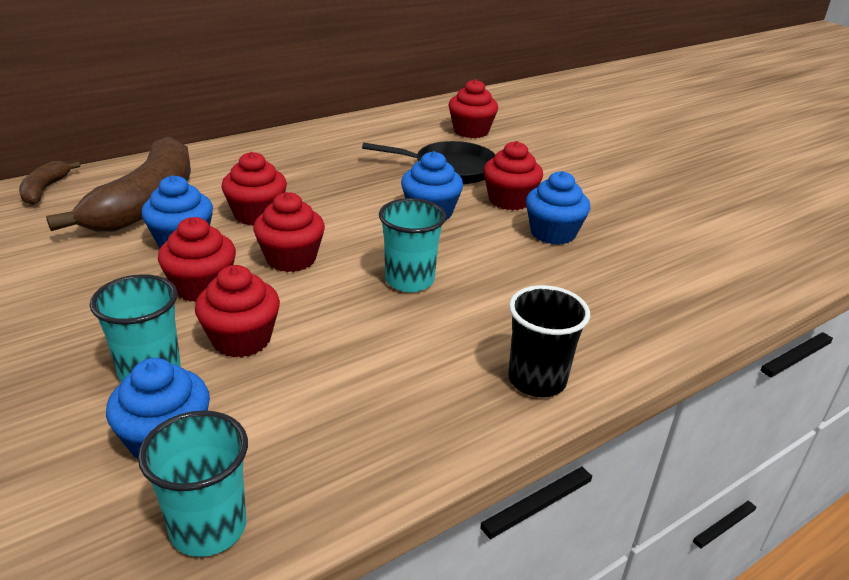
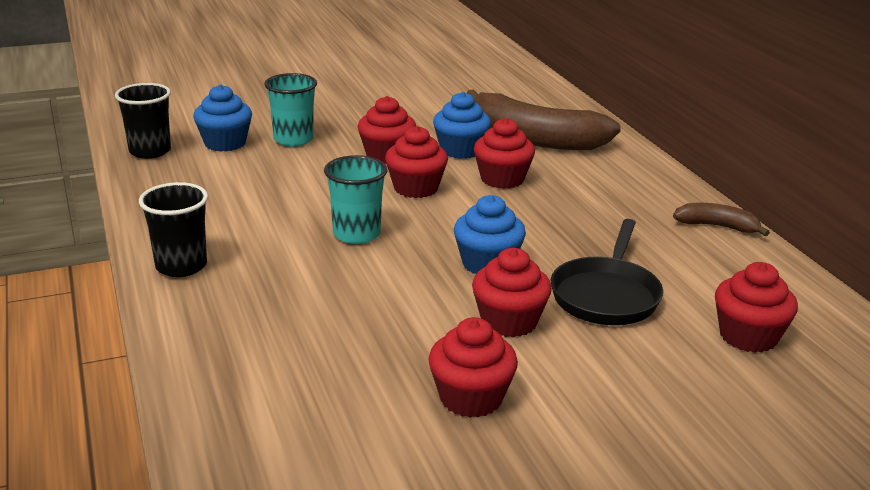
camera: 105 degrees right, 5 degrees down
brown banana [19,161,80,205] -> brown banana moved to [673,203,770,236]
turquoise cup [138,410,248,557] -> black cup [115,83,171,159]
red cupcake [195,265,280,358] -> red cupcake moved to [429,317,518,418]
blue cupcake [526,171,590,245] -> none

